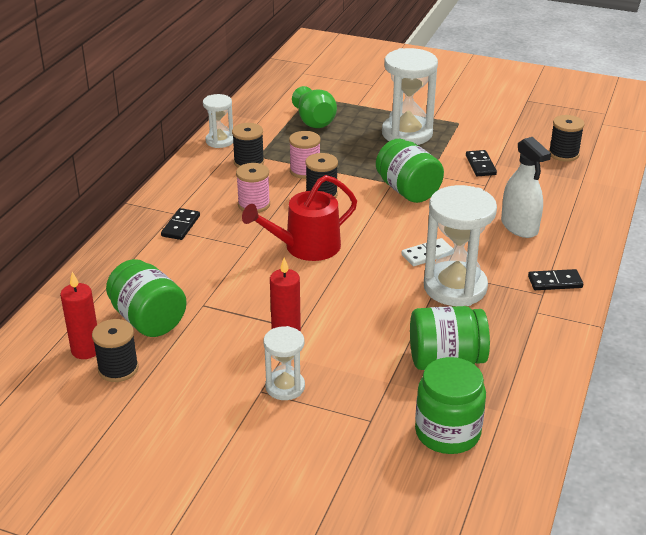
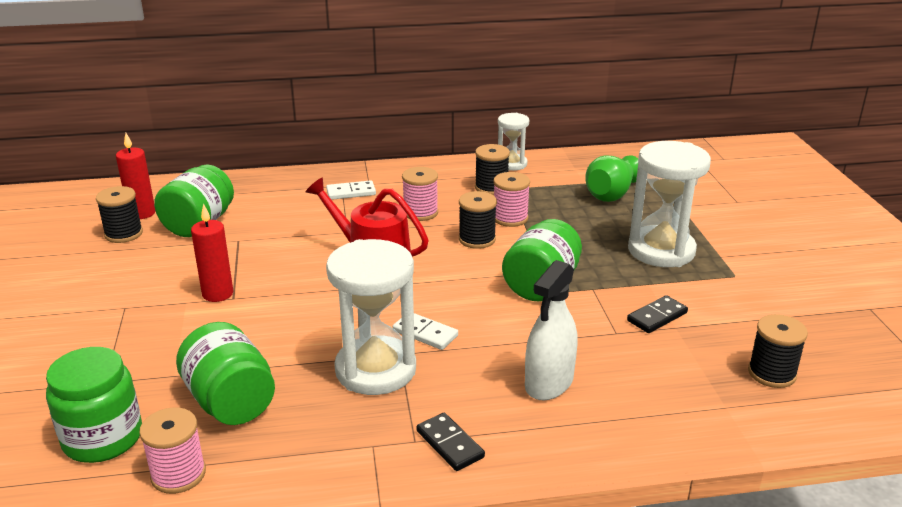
camera: 60 degrees right, 5 degrees down
black domino [161,208,200,240] -> white domino [326,180,376,200]
white hourglass [263,326,305,400] -> none
none -> pink spool [139,407,206,494]

